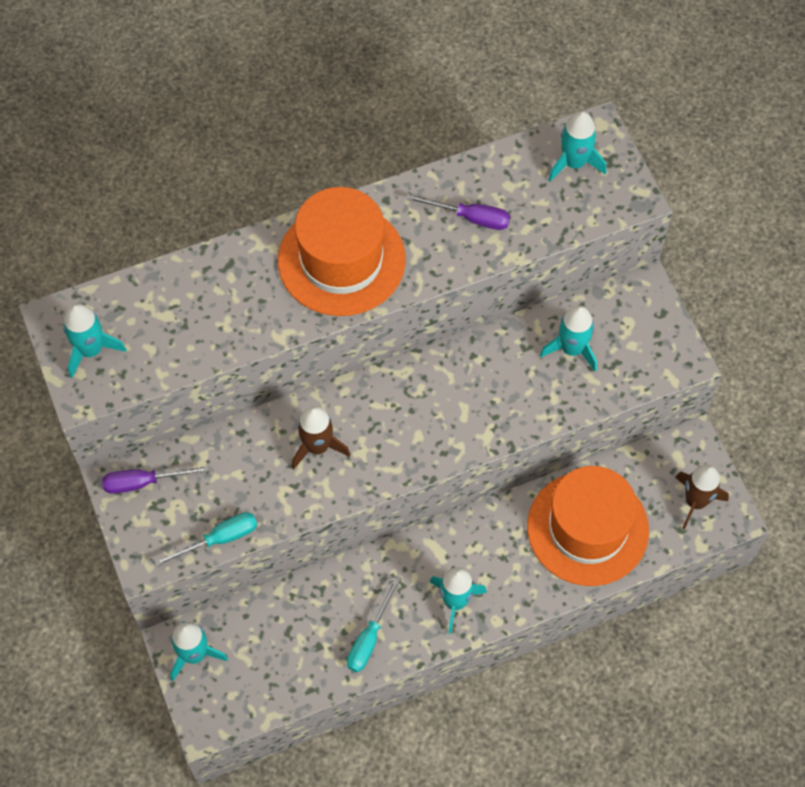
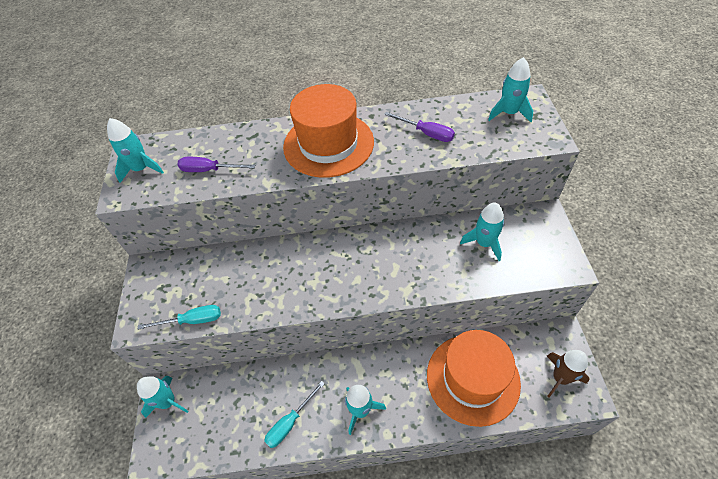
camera: 20 degrees right, 10 degrees down
purple screwdriver [102,465,210,494] -> purple screwdriver moved to [178,157,255,172]
brown rocket [292,406,350,470] -> none

